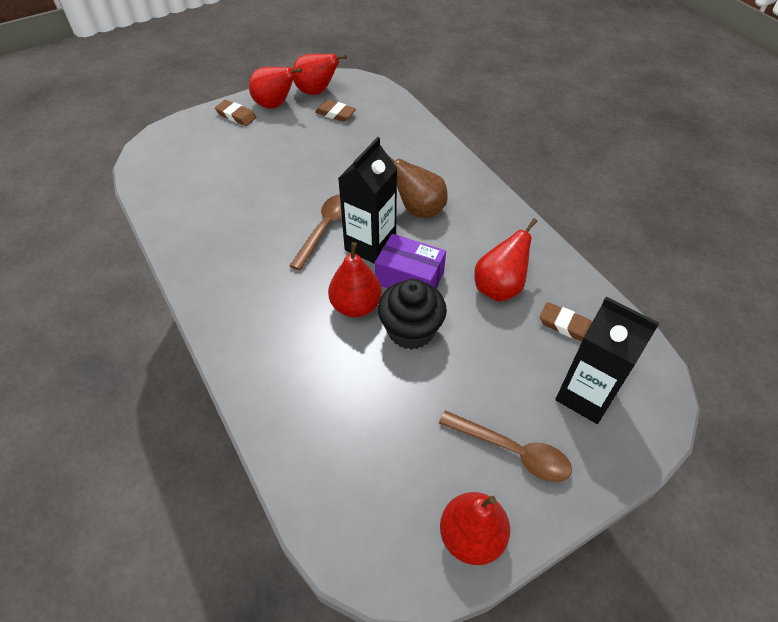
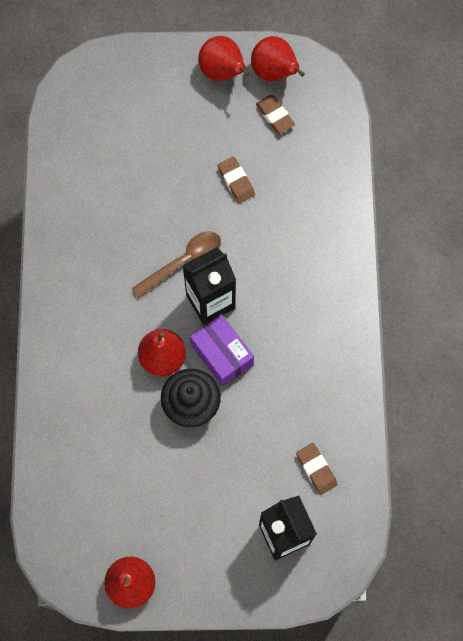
camera: 30 degrees right, 20 degrees up
brown eraser [215,100,257,126] -> brown eraser moved to [218,156,255,203]
brown pear [388,155,448,218] -> none
brown spoon [439,410,572,482] -> none
red pear [474,218,538,302] -> none

